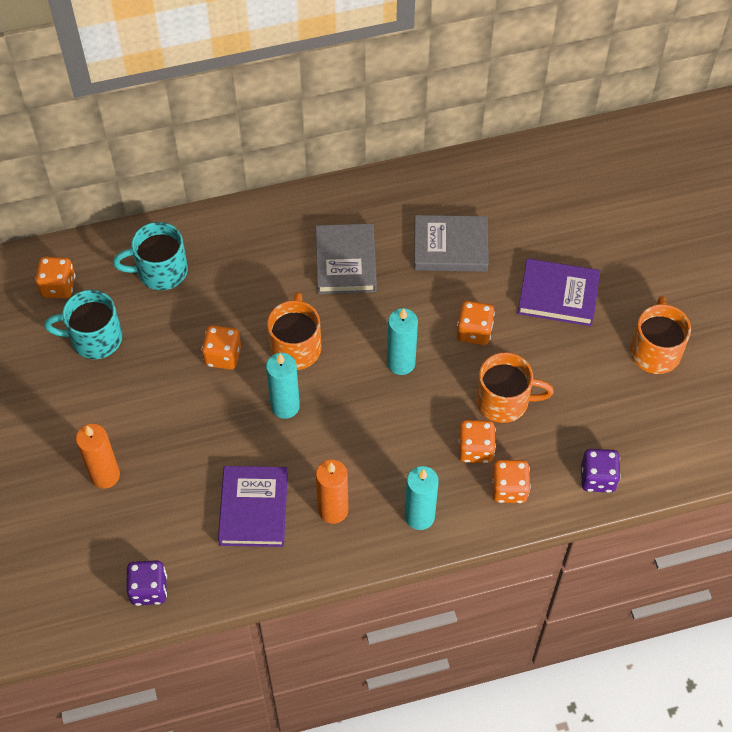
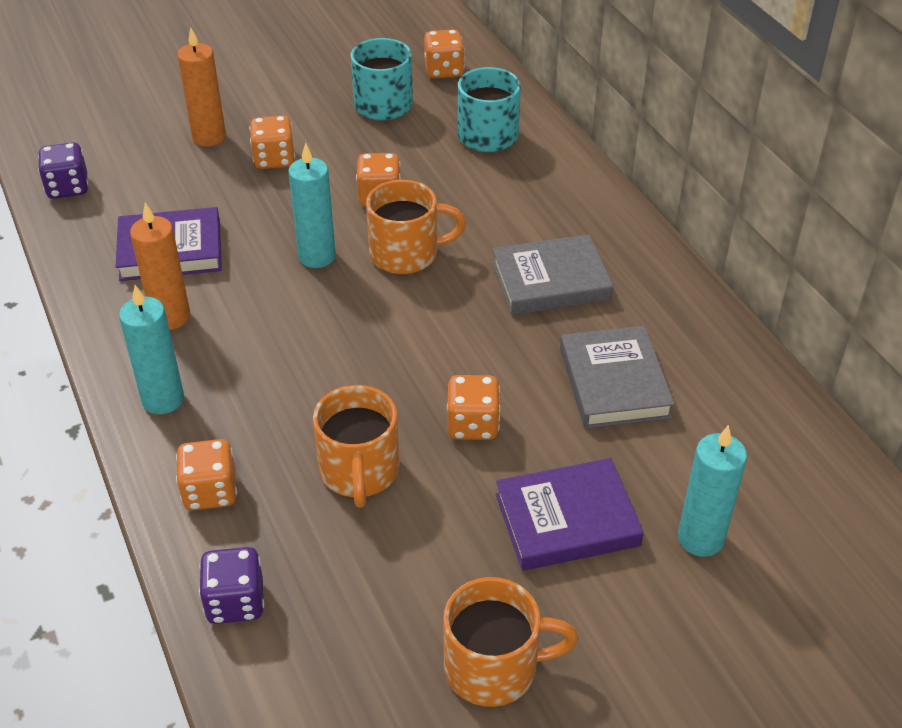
camera: 80 degrees right, 15 degrees down
turquoise candle [387,308,418,375] -> turquoise candle moved to [678,425,747,557]
orange dice [459,420,496,463] -> orange dice moved to [249,115,295,169]
purple book [518,258,600,326] -> purple book turned 75 degrees clockwise [496,458,644,571]

